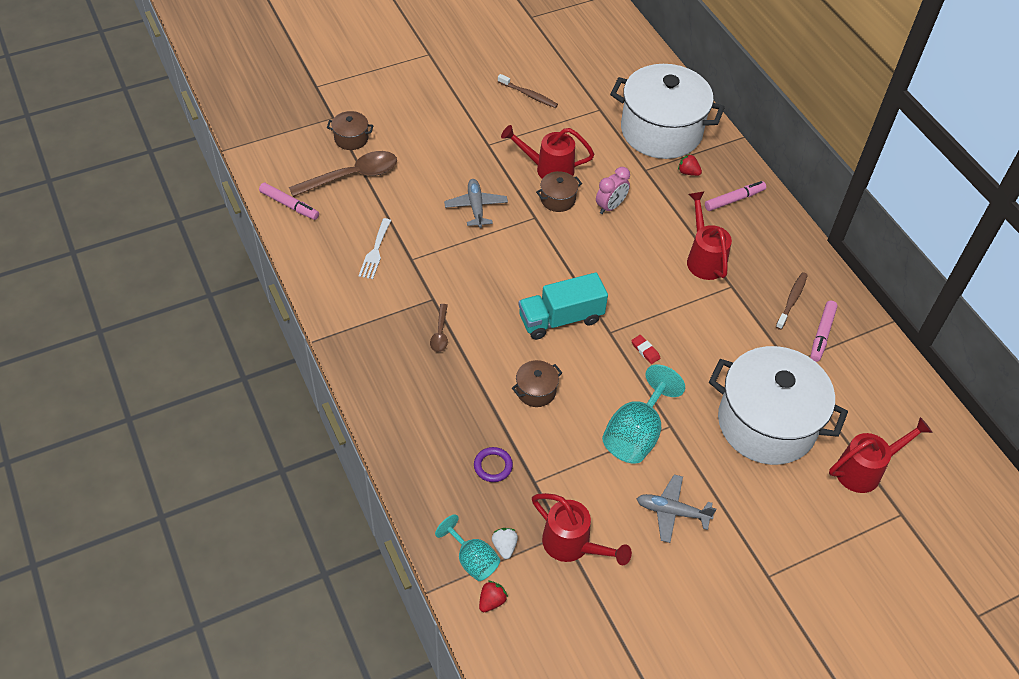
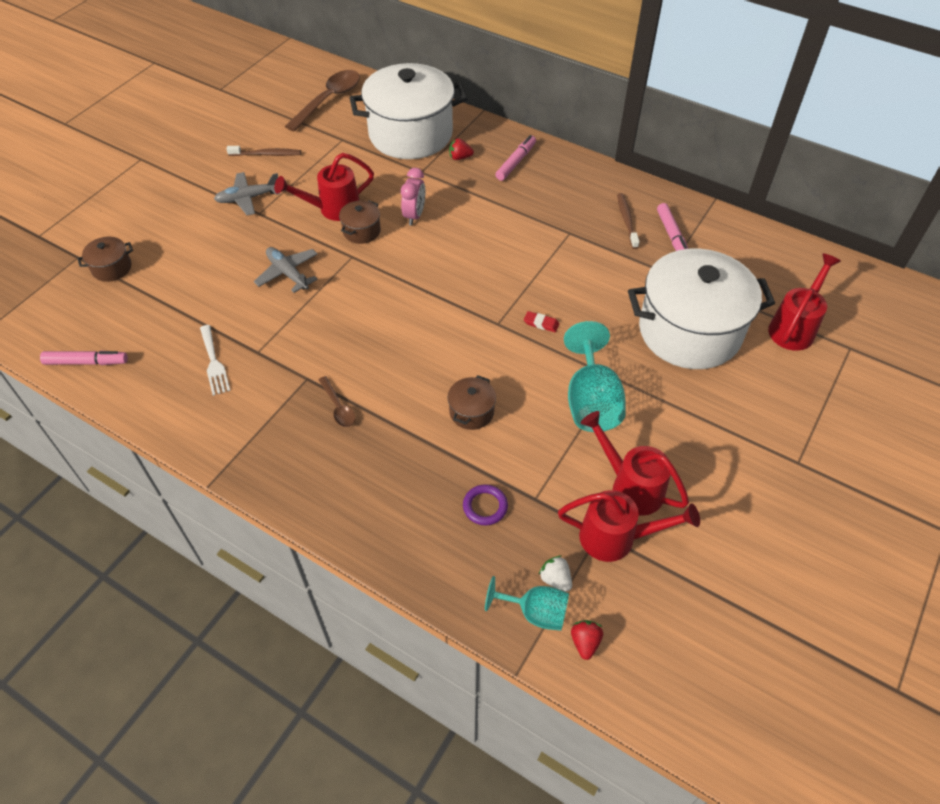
camera: 30 degrees left, 0 degrees up
brown spoon [289,151,397,197] -> brown spoon moved to [285,70,360,132]
turquoise truck [519,272,608,340] -> none
grey plane [637,474,716,543] -> grey plane moved to [214,172,280,216]
red watering can [687,191,732,280] -> red watering can moved to [581,411,689,516]

